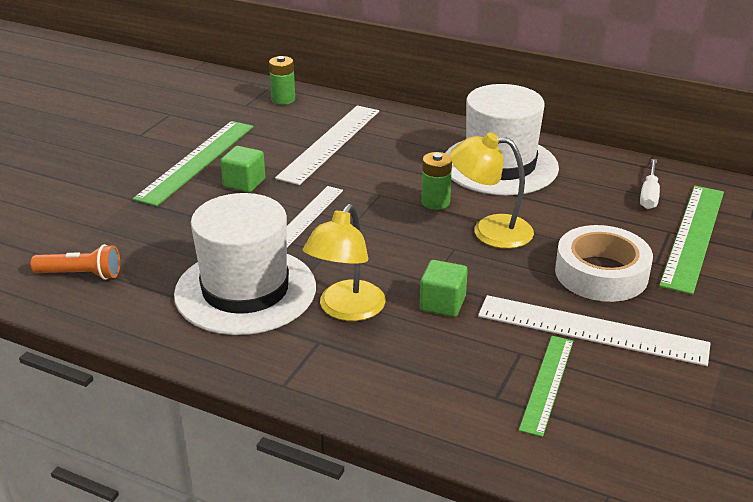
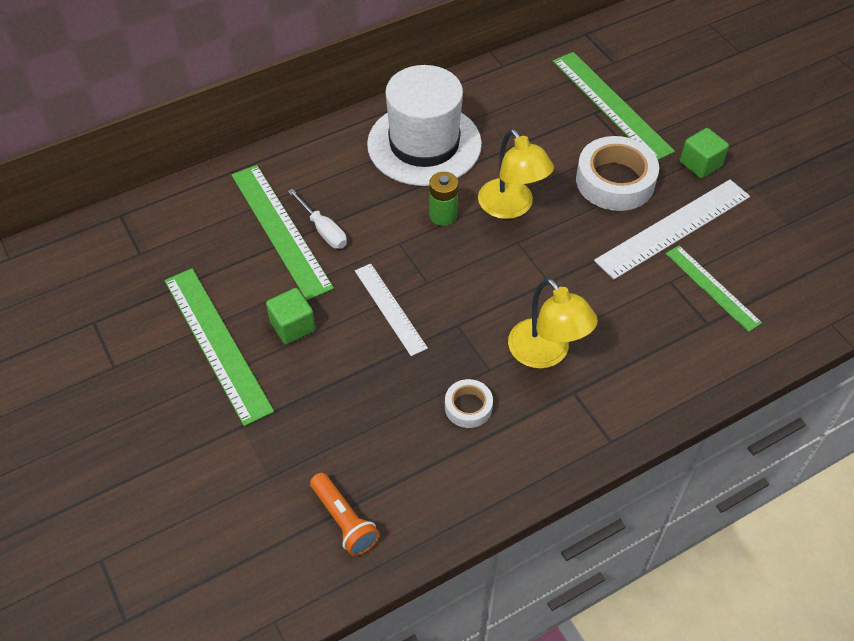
camera: 55 degrees left, 20 degrees up
orange flashlight [30,244,120,280] -> orange flashlight turned 105 degrees clockwise [310,473,380,556]
white hat [174,193,316,335] -> white tape [445,379,493,428]
green battery [269,56,295,105] -> none
white ruler [275,105,379,185] -> green ruler [232,165,334,300]
green cube [420,260,468,317] -> green cube moved to [680,128,729,178]
yellow lamp [450,132,534,249] -> yellow lamp turned 75 degrees counterclockwise [478,129,554,219]
white screwdriver [640,159,660,209] -> white screwdriver moved to [288,189,347,249]

